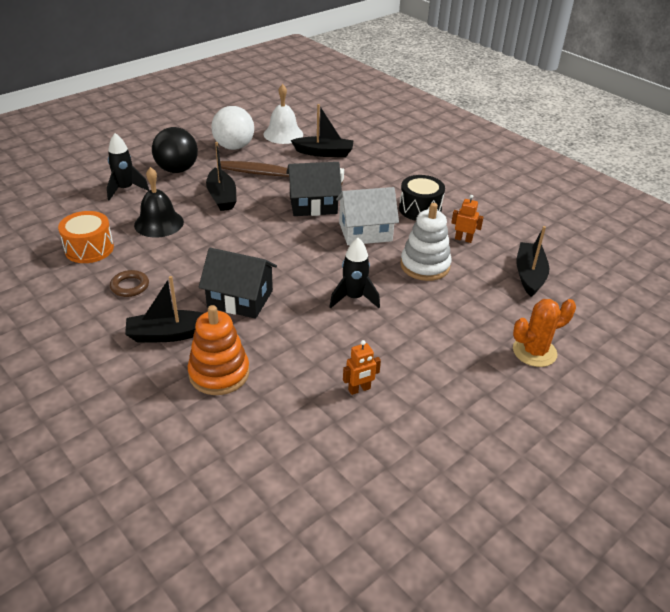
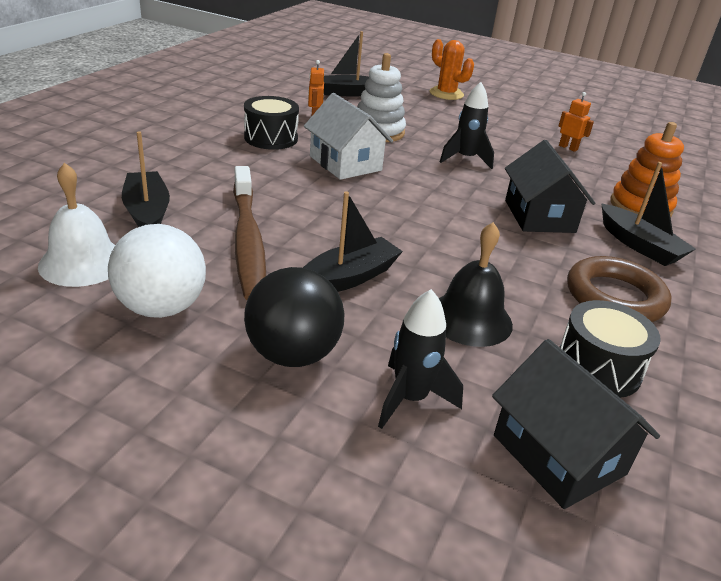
camera: 115 degrees left, 5 degrees down
orange drum [58,211,114,263] -> black drum [560,300,661,398]
brown ring [110,270,149,297] -> brown ring [567,256,671,322], size x1.82
black house [286,162,342,216] -> black house moved to [492,339,660,509]

